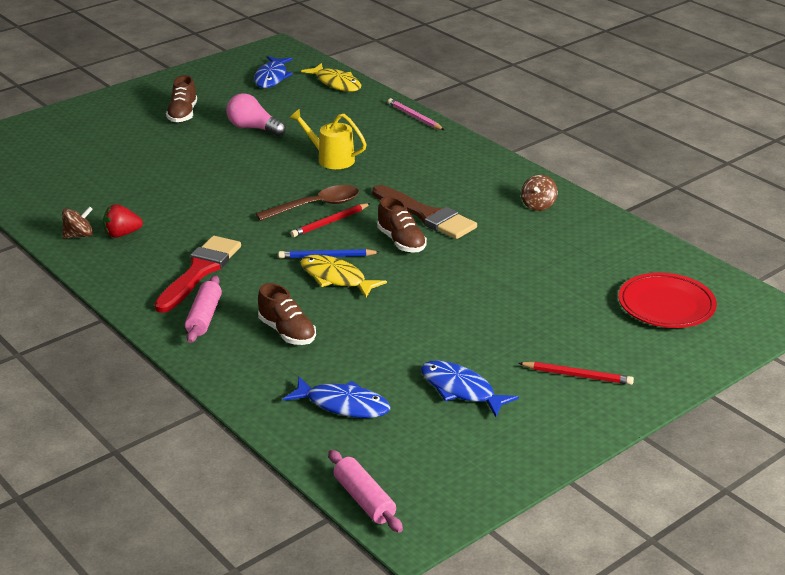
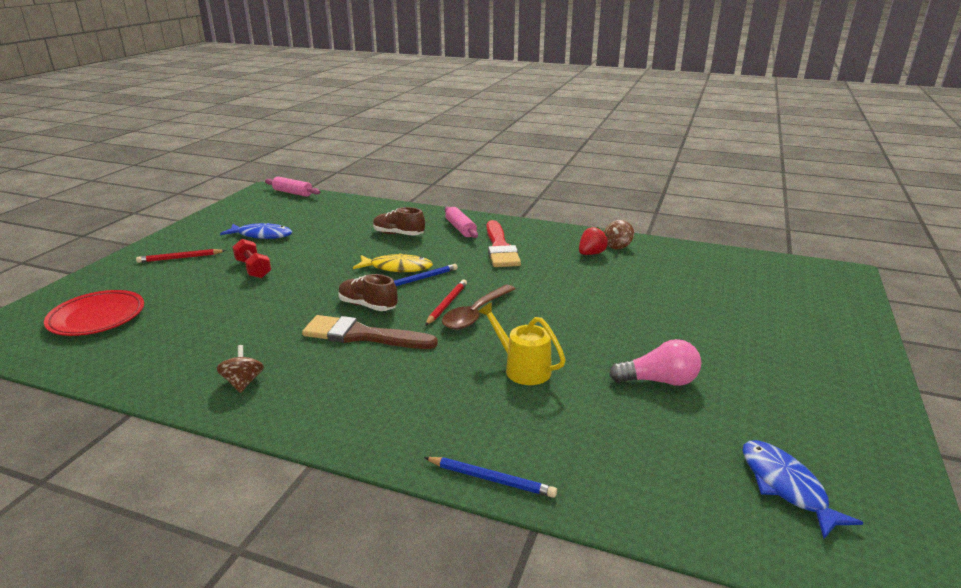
camera: 150 degrees right, 5 degrees down
brown shoe [166,75,197,123] -> none
blue fish [283,377,391,418] -> none
yellow watering can [290,109,367,169] -> yellow watering can turned 135 degrees counterclockwise [478,302,566,385]
yellow fish [301,63,361,91] -> none
pink pencil [388,98,444,130] -> blue pencil [424,457,557,498]
none -> red dumbbell [233,239,271,278]

